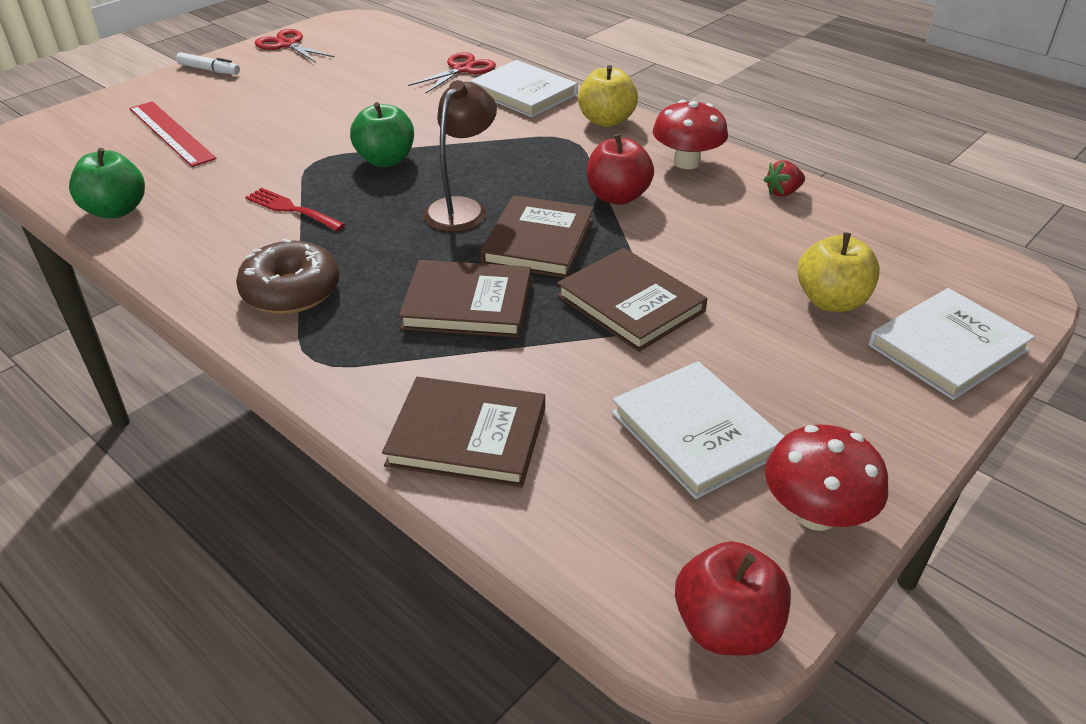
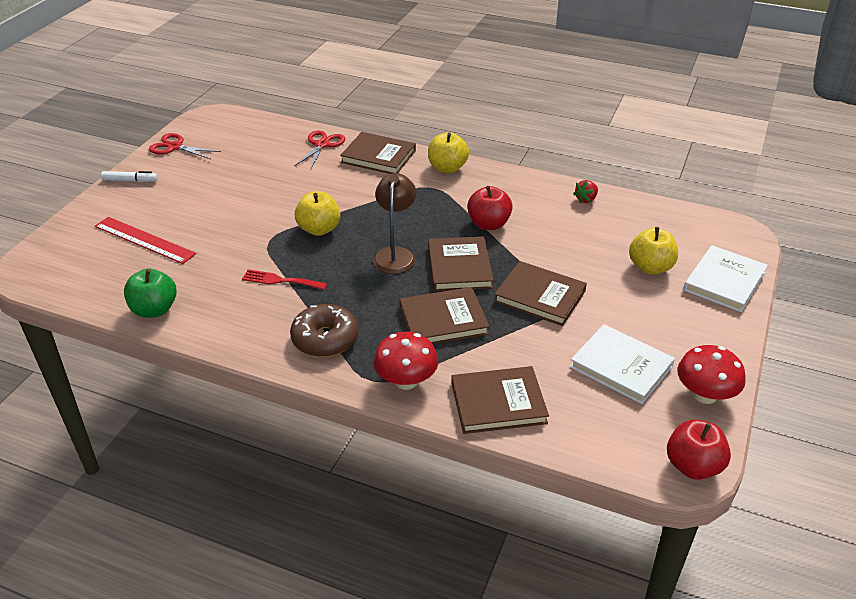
camera: 20 degrees left, 0 degrees up
green apple [350,102,414,167] -> yellow apple [295,191,340,236]
white book [470,60,578,117] -> brown book [340,132,416,174]
red mushroom [653,100,728,169] -> red mushroom moved to [373,332,438,390]

